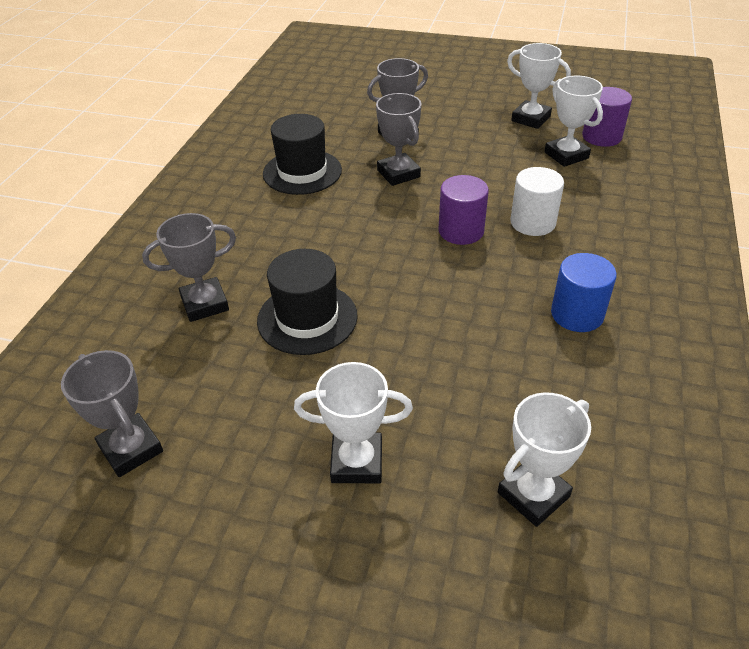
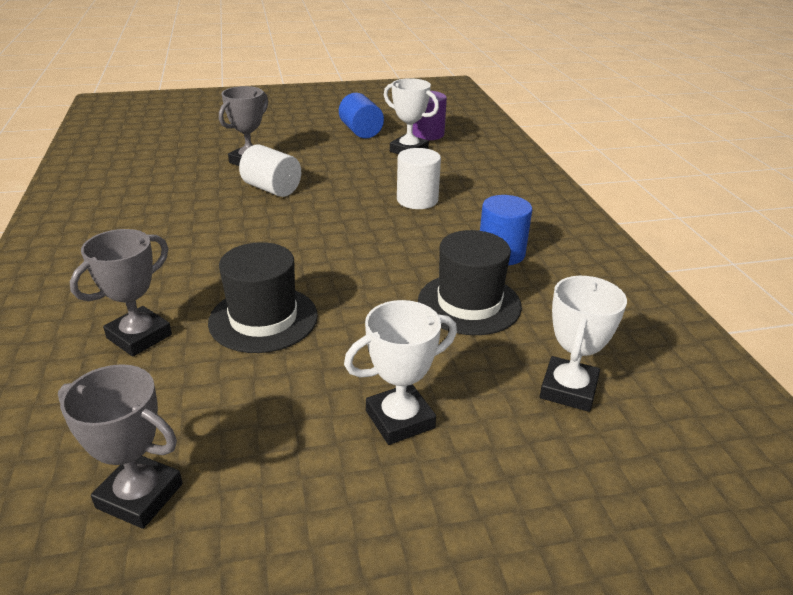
camera: 30 degrees left, 10 degrees down
black hat [263,114,342,195] -> black hat moved to [418,230,522,335]
grey trophy [376,93,421,186] -> white cylinder [239,144,301,197]
purple cylinder [438,175,489,245] -> none
white trophy [507,43,571,129] -> blue cylinder [339,93,384,138]

